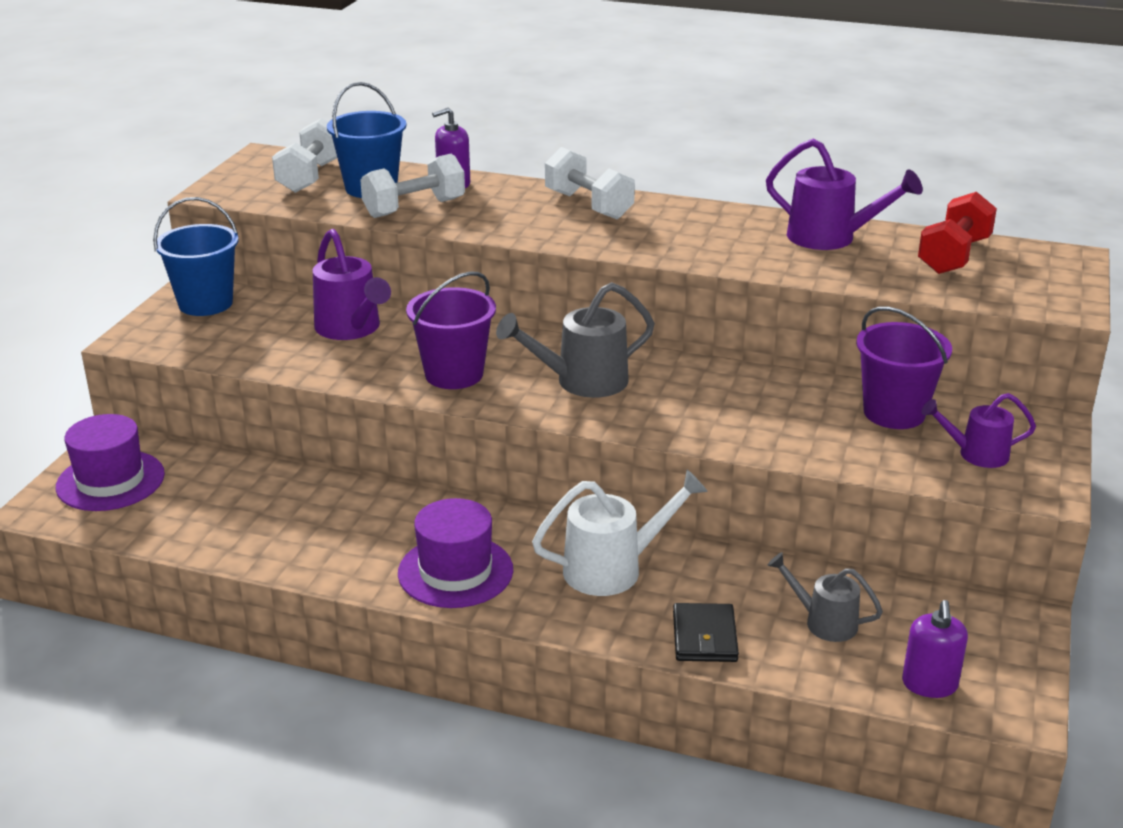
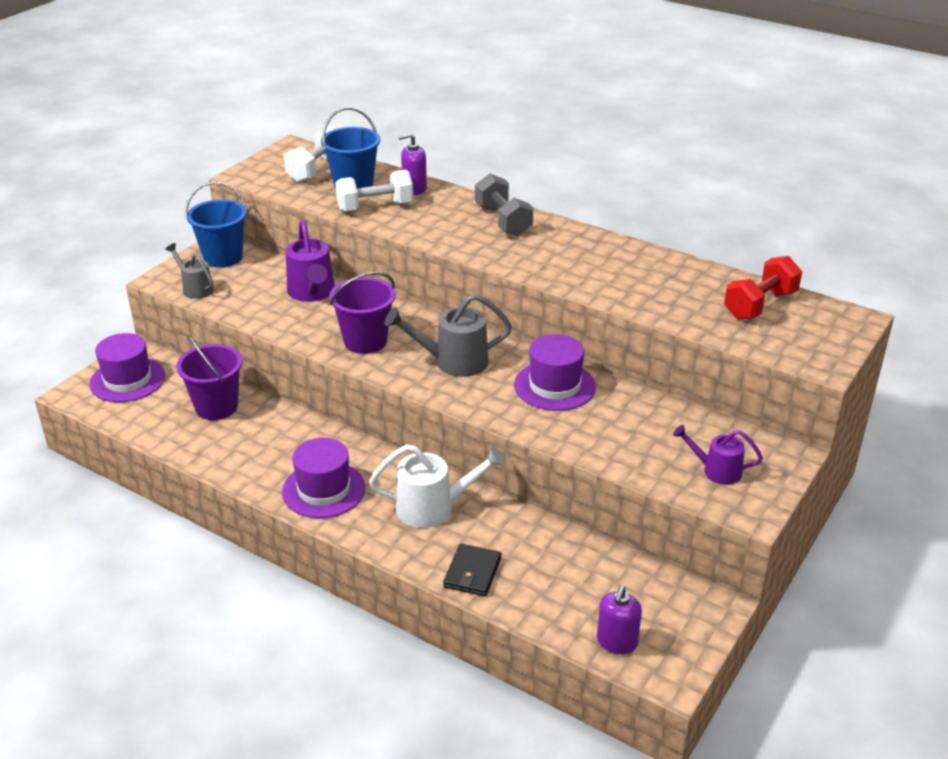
camera: 15 degrees right, 5 degrees up
white dumbbell [545,147,635,219] -> grey dumbbell [475,173,533,236]
purple watering can [766,139,923,250] -> none
grey watering can [767,552,883,642] -> grey watering can moved to [165,243,214,299]
purple bucket [856,307,952,429] -> purple bucket moved to [176,336,243,420]
none -> purple hat [514,334,596,411]

